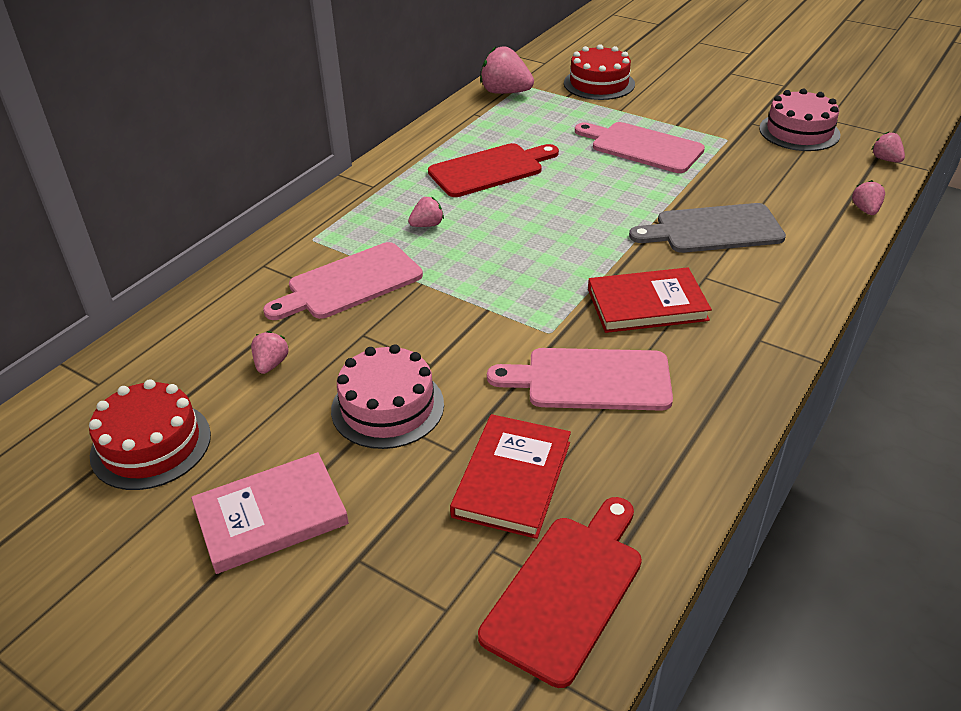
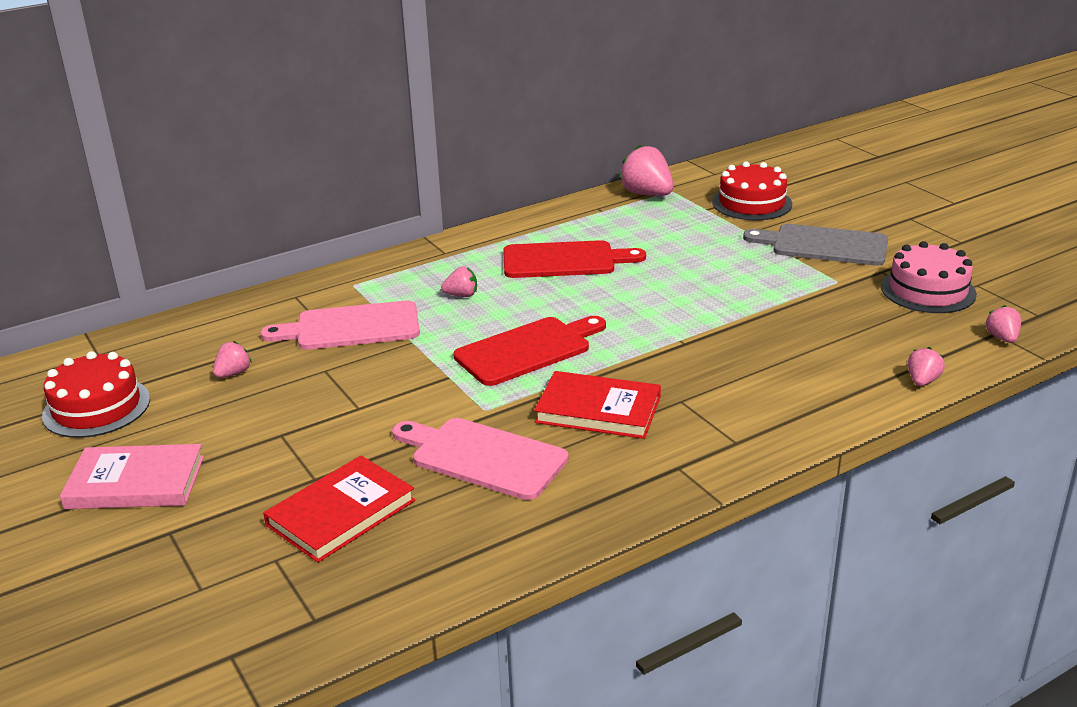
camera: 25 degrees right, 10 degrees down
pink cake [331,344,444,449] -> none
red cutting board [478,497,642,688] -> red cutting board moved to [453,316,606,386]
pink cutting board [575,122,705,173] -> none
grey cutting board [629,203,786,253] -> grey cutting board moved to [743,224,888,266]

